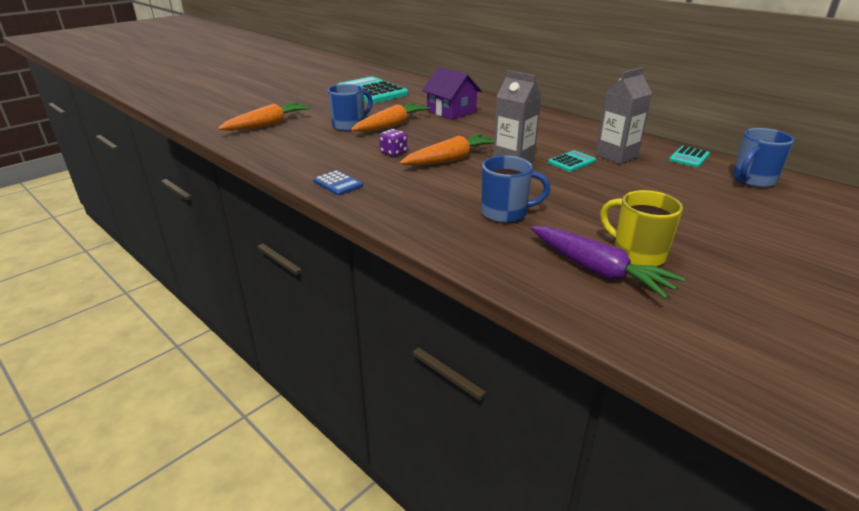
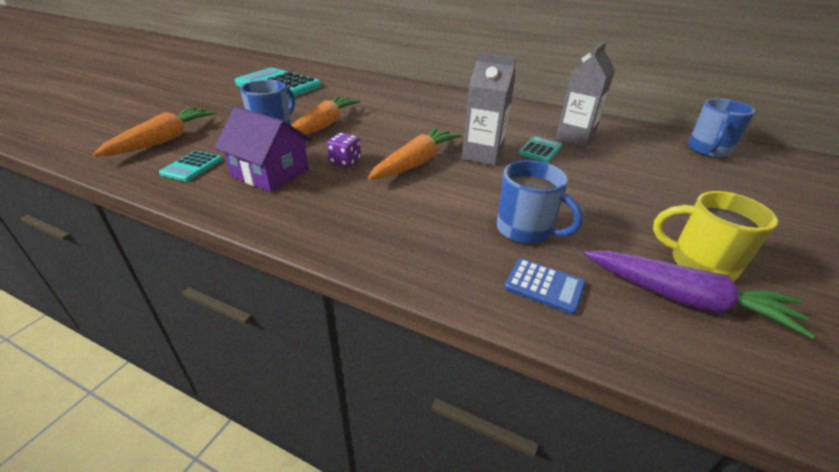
camera: 20 degrees left, 5 degrees up
blue calculator [313,170,363,196] -> blue calculator moved to [504,258,586,315]
purple house [422,67,482,120] -> purple house moved to [214,106,312,192]
blue mug [481,156,550,223] -> blue mug turned 60 degrees clockwise [497,160,583,244]
turquoise calculator [669,146,710,167] -> turquoise calculator moved to [159,151,223,182]

